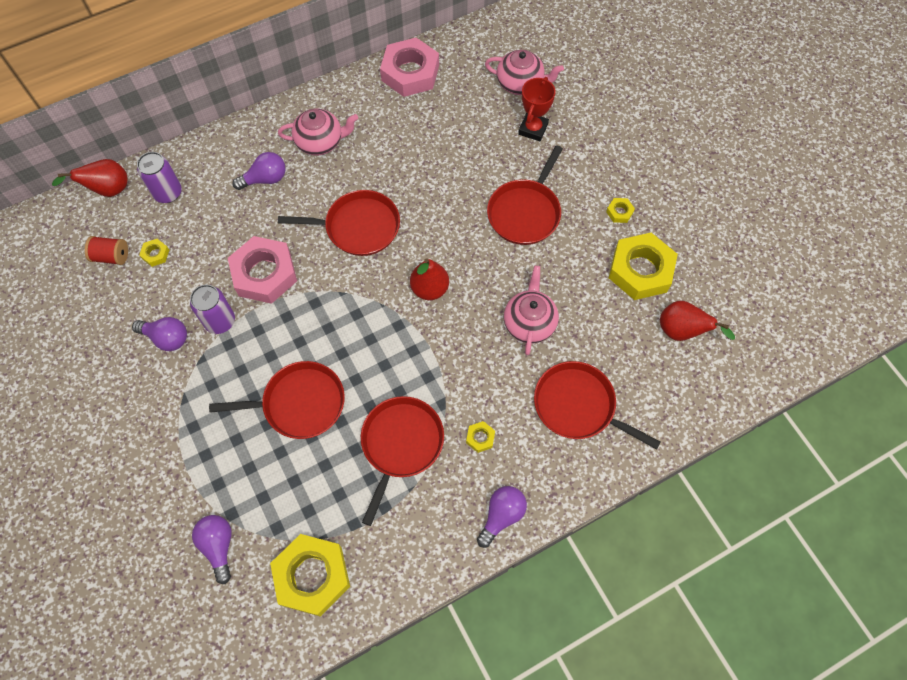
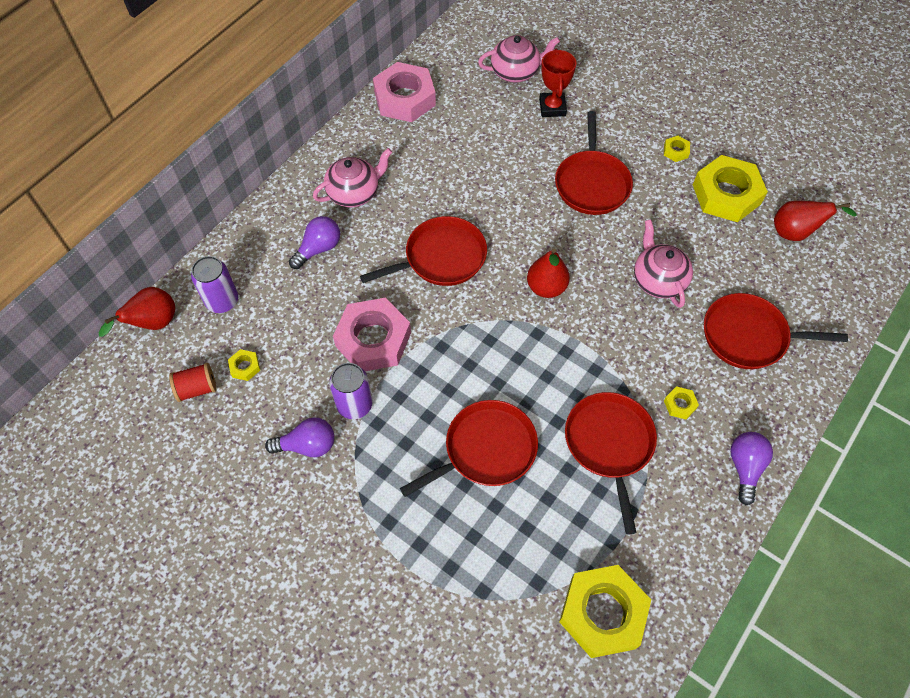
camera: 25 degrees left, 5 degrees down
purple light bulb [192,515,232,584] -> none

